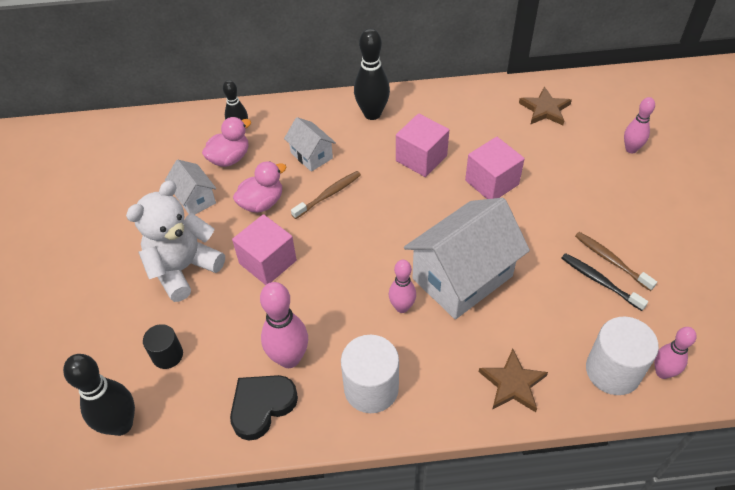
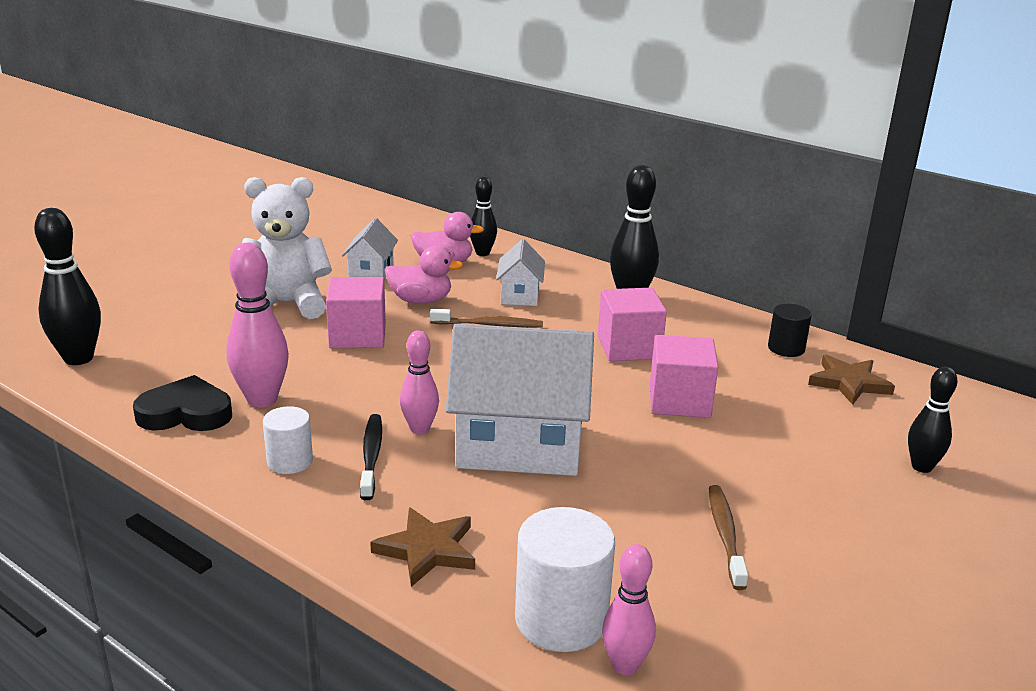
camera: 40 degrees right, 25 degrees down
black cylinder [143,324,183,369] -> black cylinder moved to [768,304,812,357]
white cylinder [341,335,399,413] -> white cylinder [263,406,313,474], size x0.59
black toothbrush [561,253,648,311] -> black toothbrush moved to [360,414,382,500]
pink bowling pin [624,97,655,153] -> black bowling pin [908,367,957,473]

